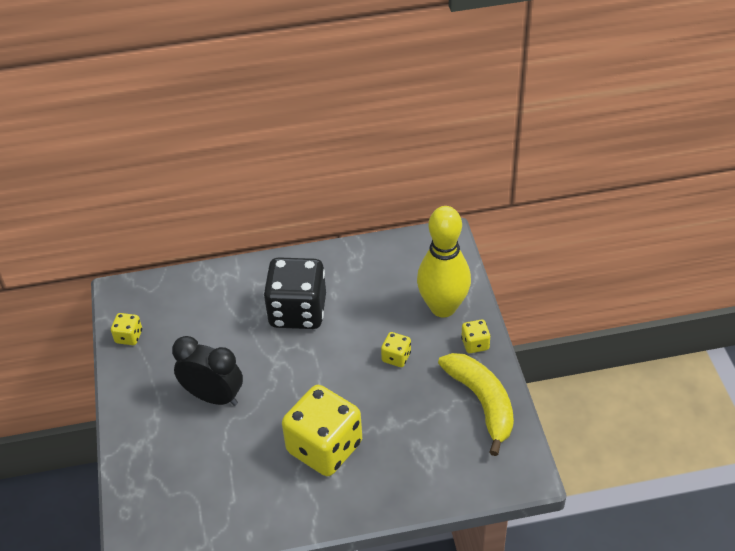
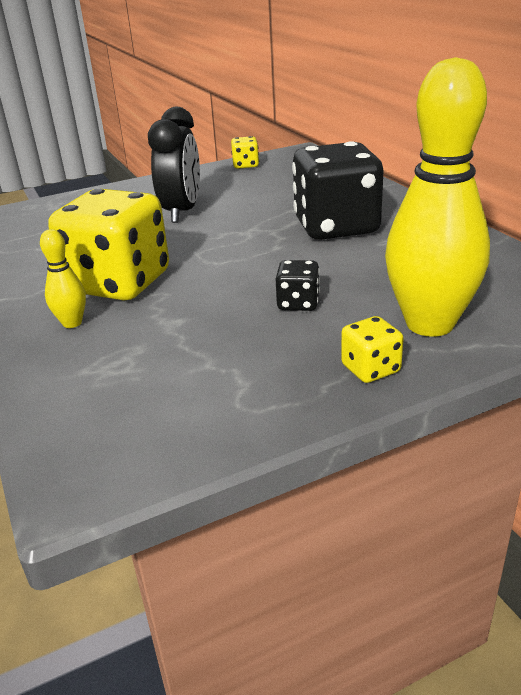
camera: 75 degrees right, 15 degrees down
yellow dice [381,332,411,367] -> black dice [276,260,320,311]
yellow banana [438,353,514,456] -> none
none -> yellow bowling pin [40,229,86,328]

